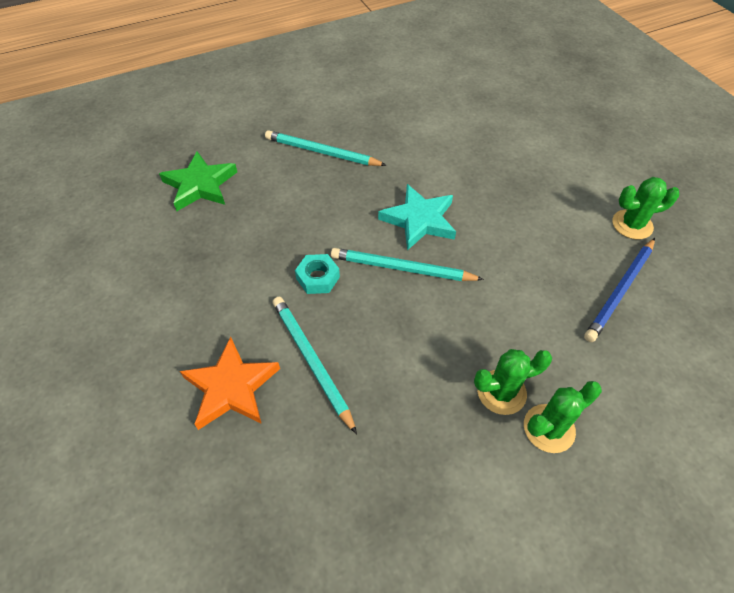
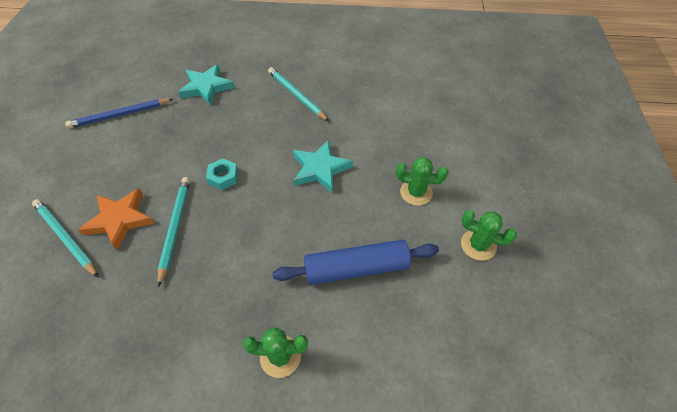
camera: 30 degrees right, 0 degrees up
green star [159,151,237,211] -> turquoise star [178,64,235,105]
turquoise pencil [331,248,484,281] -> turquoise pencil moved to [32,199,99,278]
green cactus [474,349,552,415] -> green cactus moved to [396,157,449,206]
blue pencil [584,238,655,342] -> blue pencil moved to [65,99,173,128]
none -> blue rolling pin [272,240,439,285]

